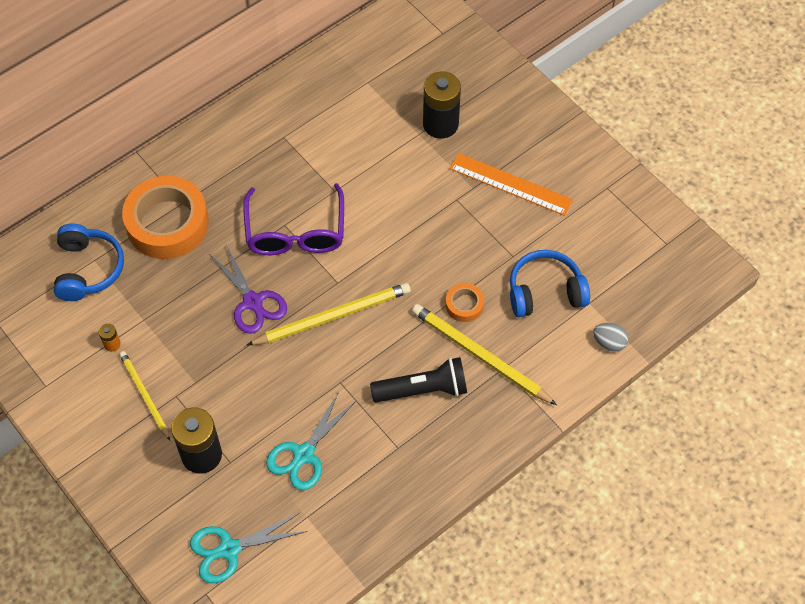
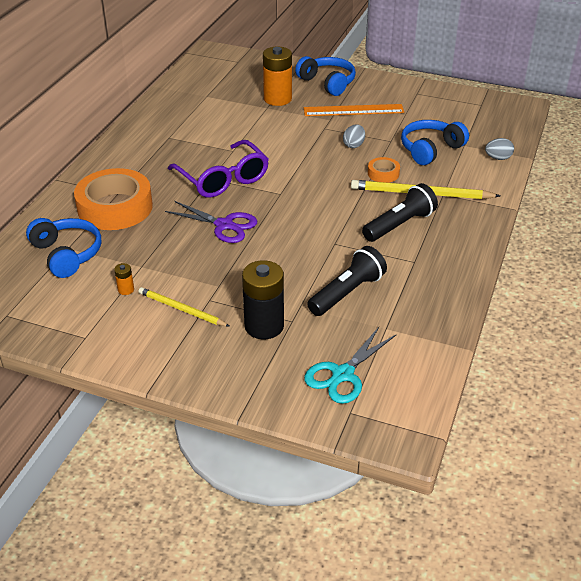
camera: 30 degrees left, 20 degrees down
yellow pencil [247,283,411,345] -> none
turquoise scissors [266,392,356,490] -> black flashlight [307,246,387,316]
black battery [423,71,461,139] -> orange battery [263,47,292,106]
none -> blue headphones [295,56,356,96]
none -> grey egg [343,124,365,148]

